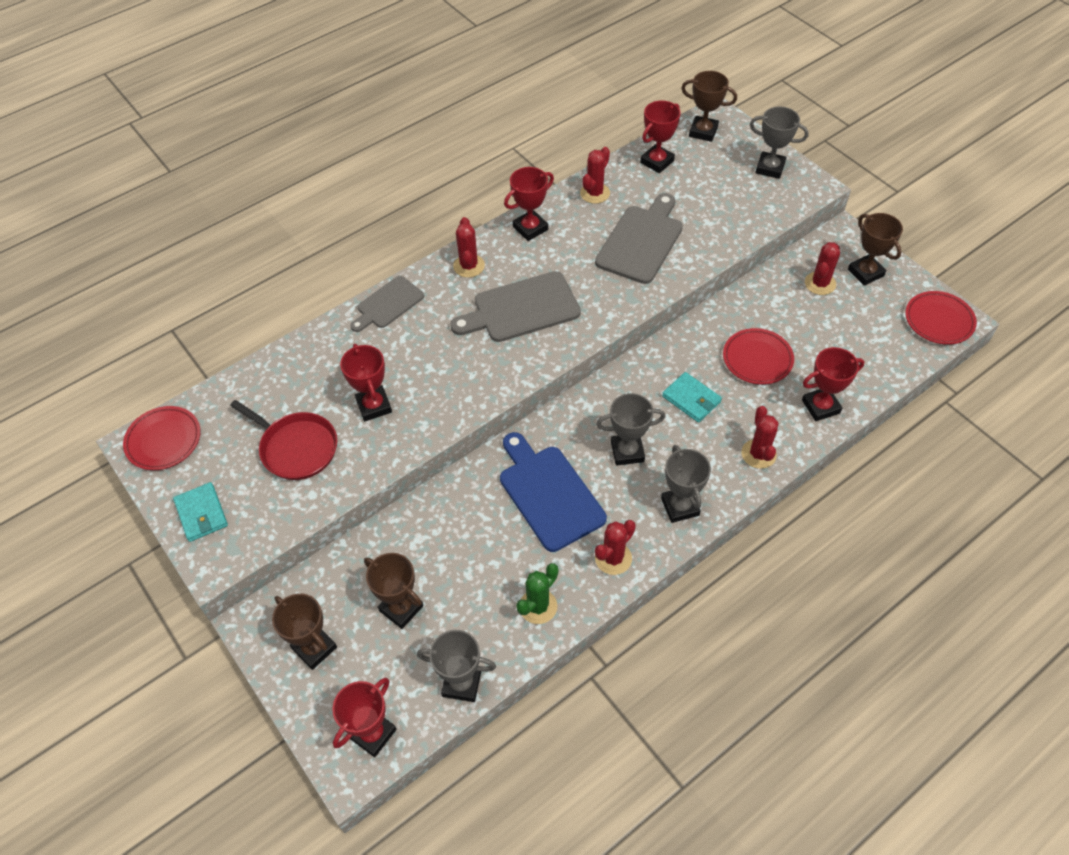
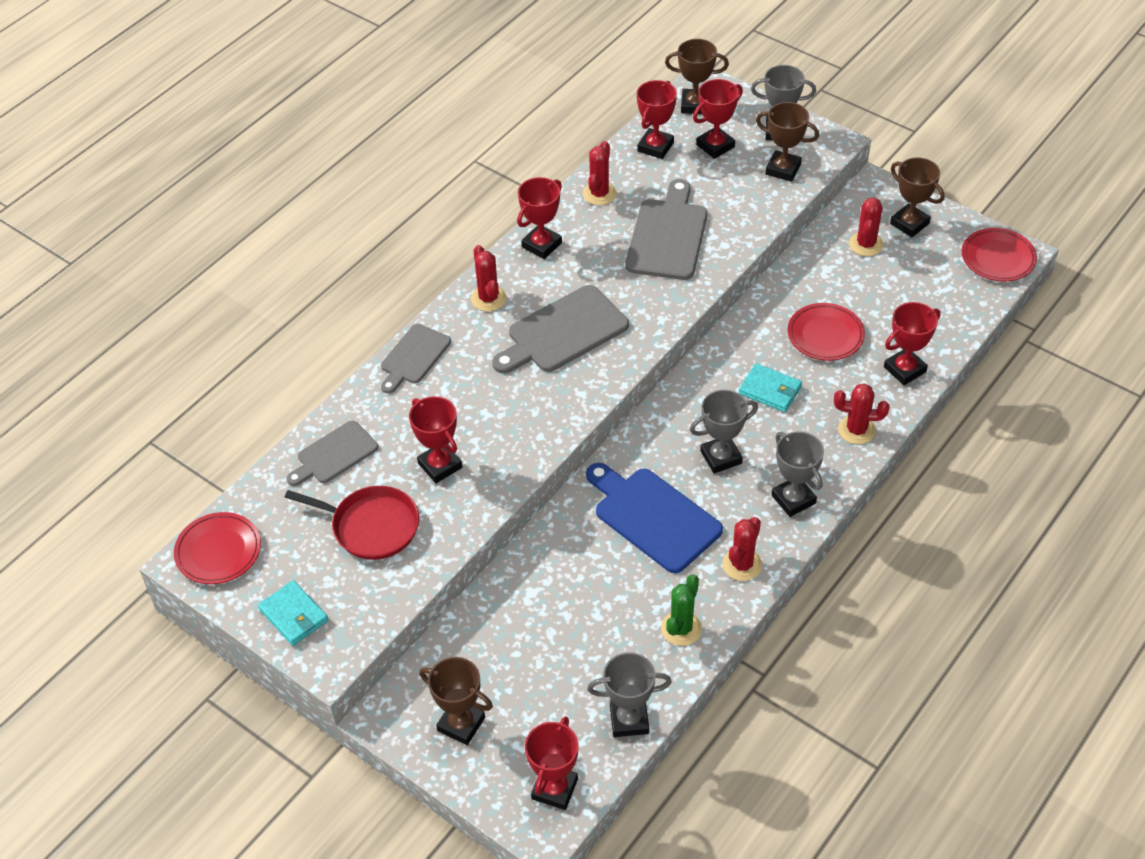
camera: 15 degrees left, 5 degrees down
brown trophy [364,553,423,629] -> brown trophy moved to [756,102,819,182]
red cactus [741,406,778,469] -> red cactus turned 60 degrees counterclockwise [834,384,890,444]
none -> grey cutting board [286,420,378,486]
none -> red trophy [693,79,743,159]

